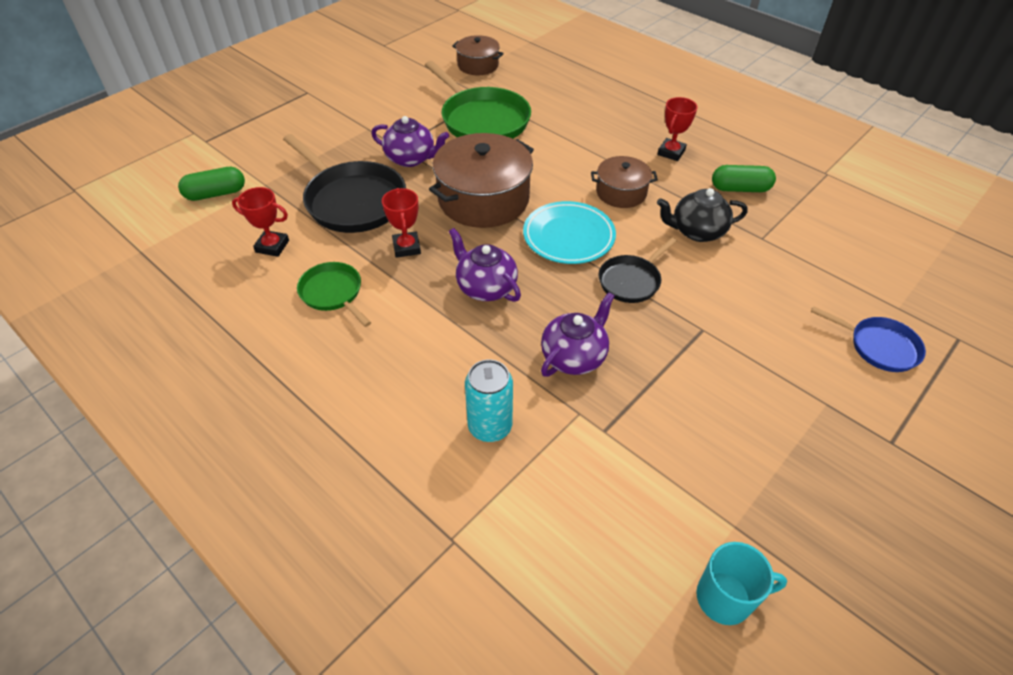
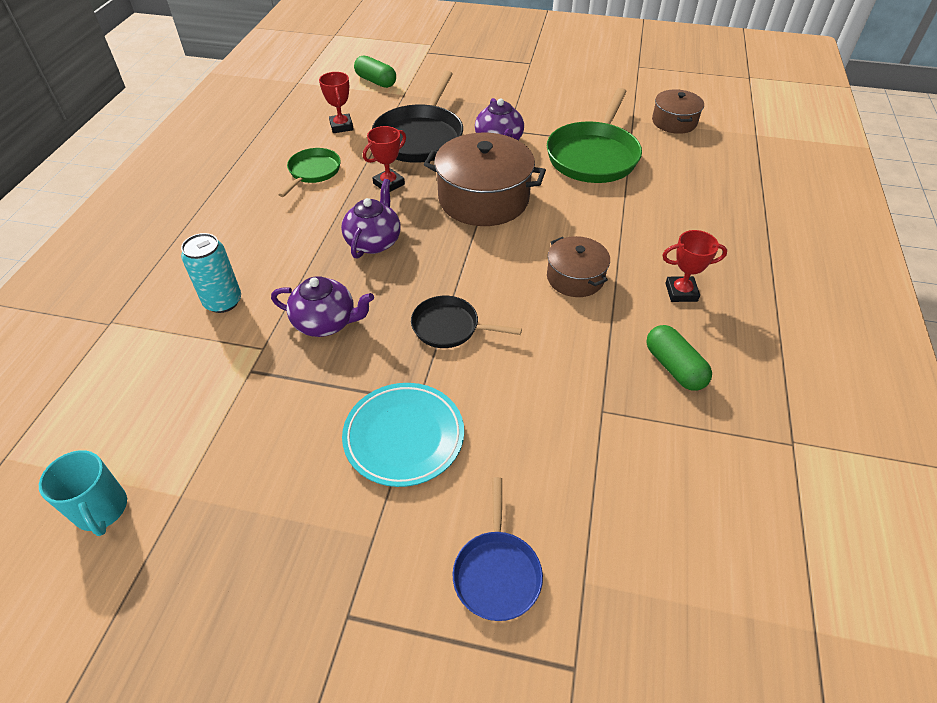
camera: 60 degrees right, 0 degrees up
turquoise plate [523,201,616,264] -> turquoise plate moved to [342,383,464,487]
black teapot [657,188,748,242] -> none

